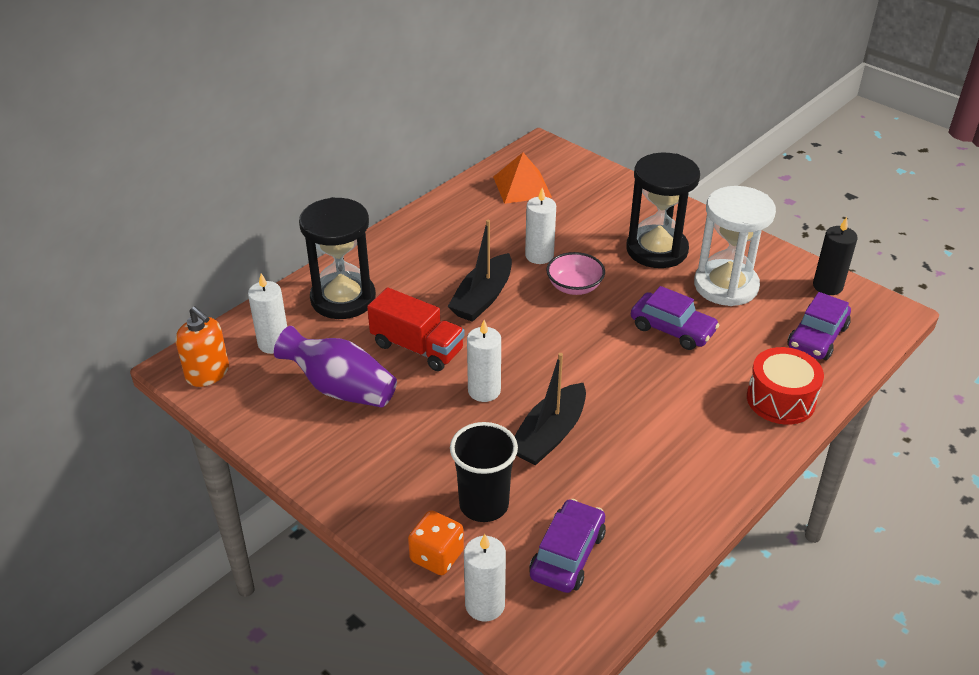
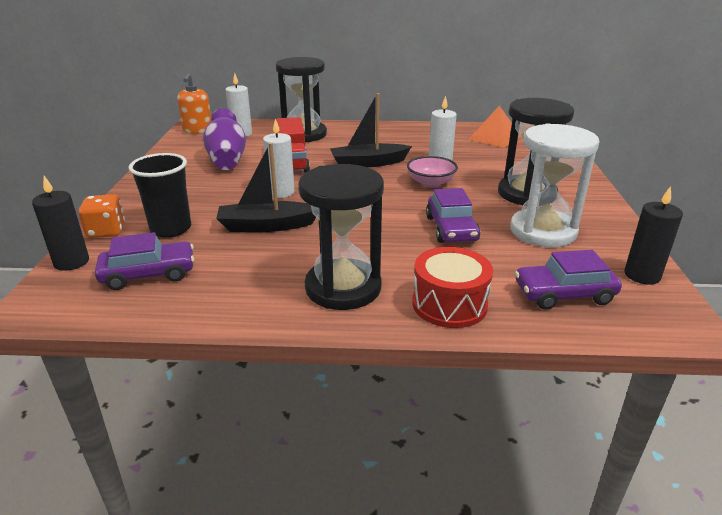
camera: 50 degrees right, 10 degrees down
white candle [464,534,506,621] -> black candle [32,176,89,271]
none -> black hourglass [298,164,384,310]

